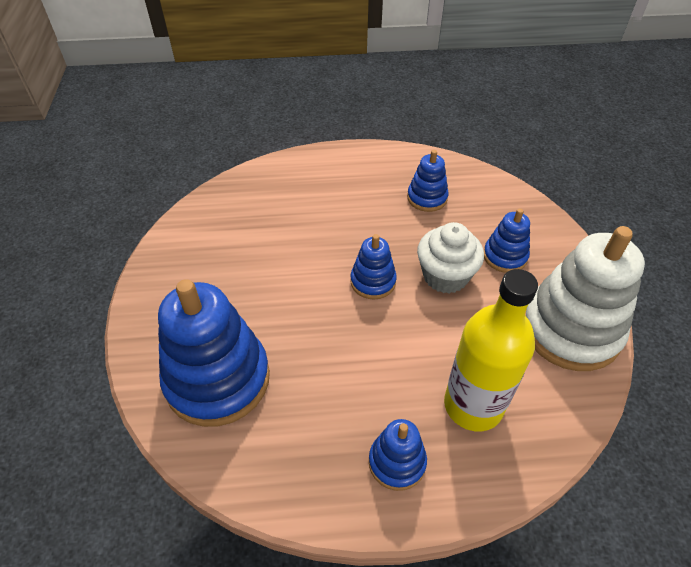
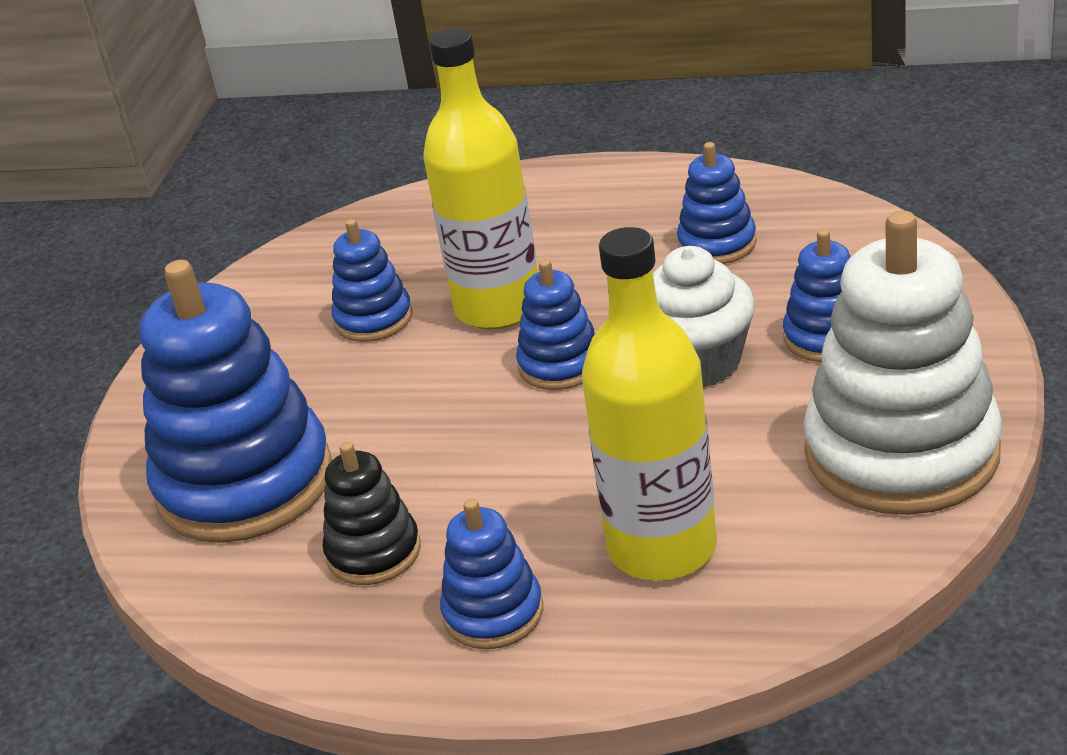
camera: 20 degrees right, 15 degrees down
none -> black stacking toy [323,442,421,585]
none -> blue stacking toy [331,219,413,342]
none -> yellow bottle [423,28,538,329]

